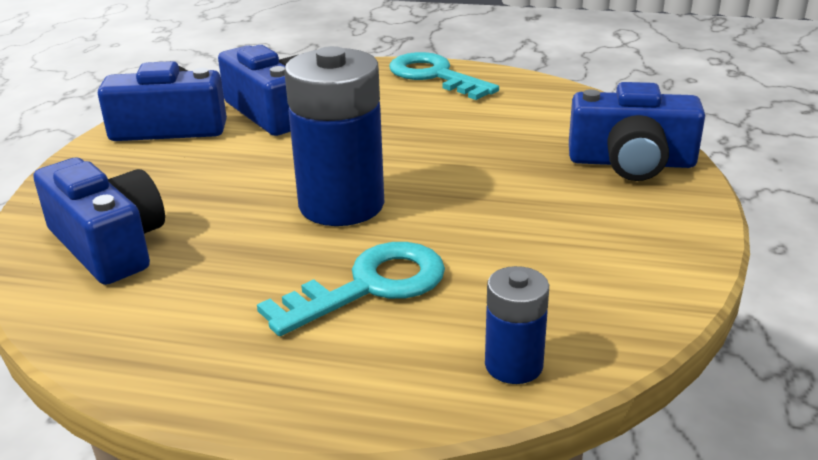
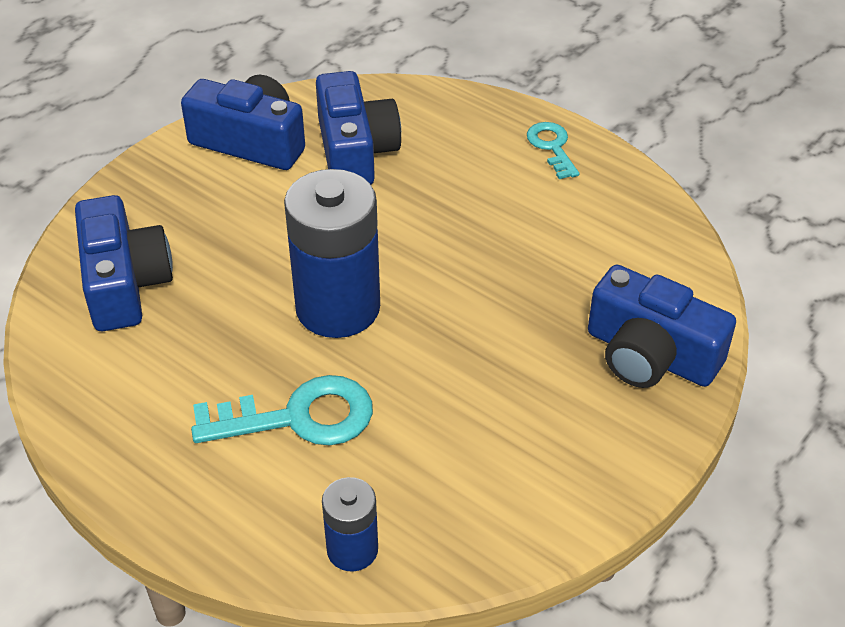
camera: 25 degrees right, 15 degrees up
turquoise key [389,52,499,100] -> turquoise key [527,122,579,179], size x0.58

